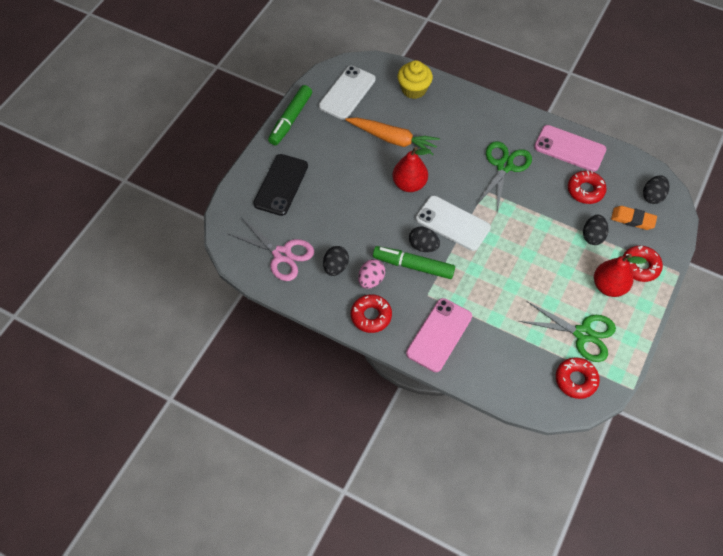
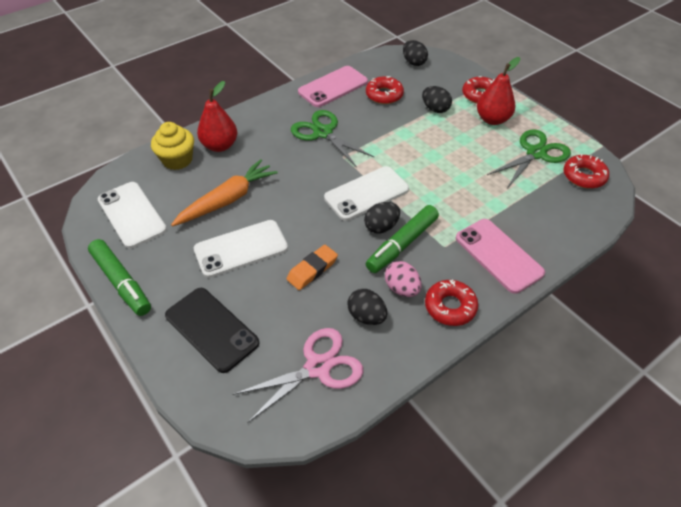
camera: 65 degrees left, 10 degrees down
red pear [392,147,431,192] -> red pear moved to [197,81,237,152]
orange eraser [611,206,657,230] -> orange eraser moved to [287,245,338,290]
none -> white phone [194,220,288,278]

